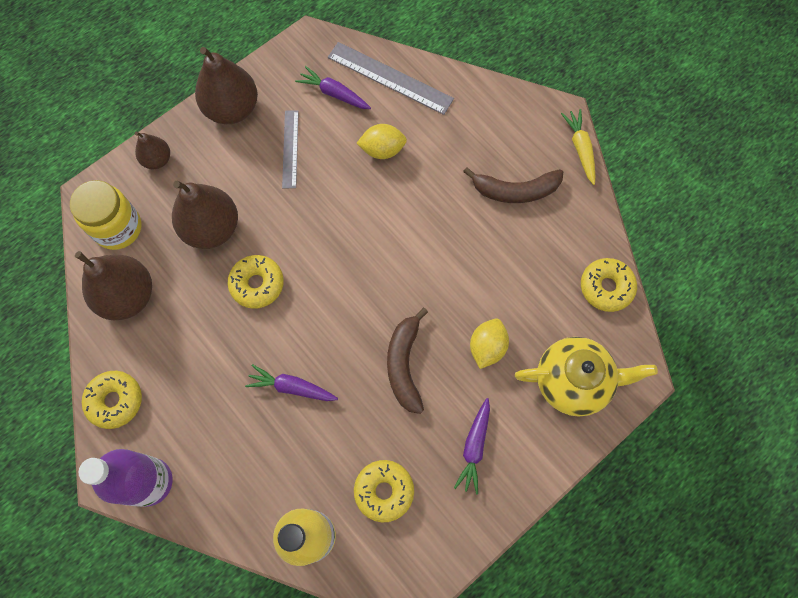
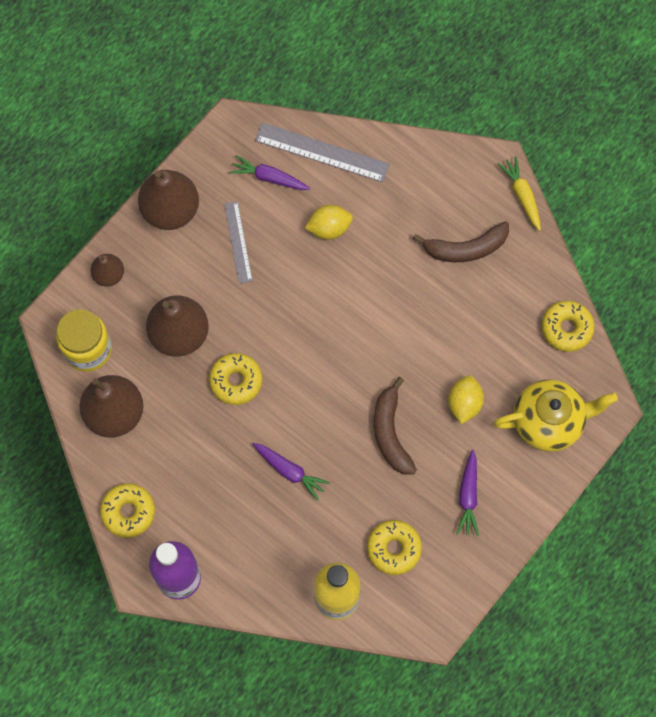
camera: 10 degrees left, 0 degrees up
purple carrot [245,364,338,401] -> purple carrot turned 150 degrees counterclockwise [253,443,330,501]

